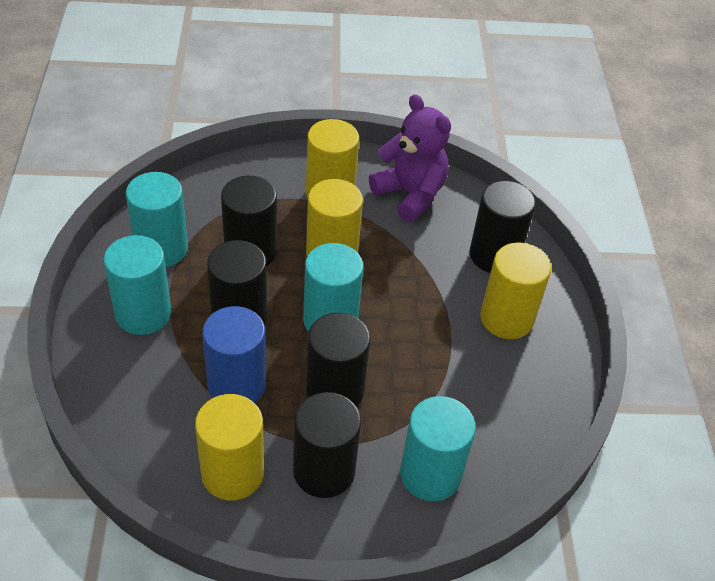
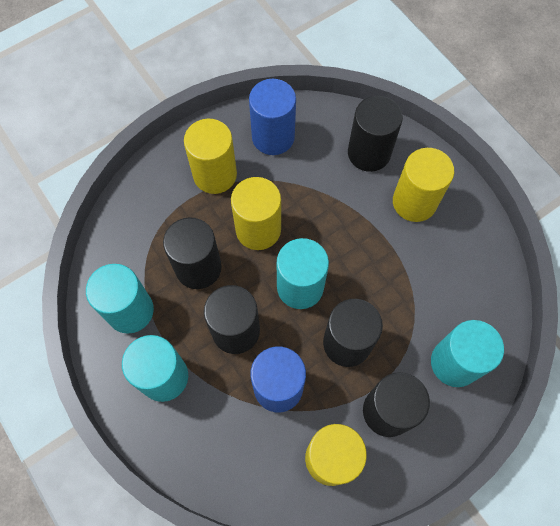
camera: 30 degrees left, 20 degrees up
purple teddy bear [369,94,451,222] -> blue cylinder [249,79,296,155]

